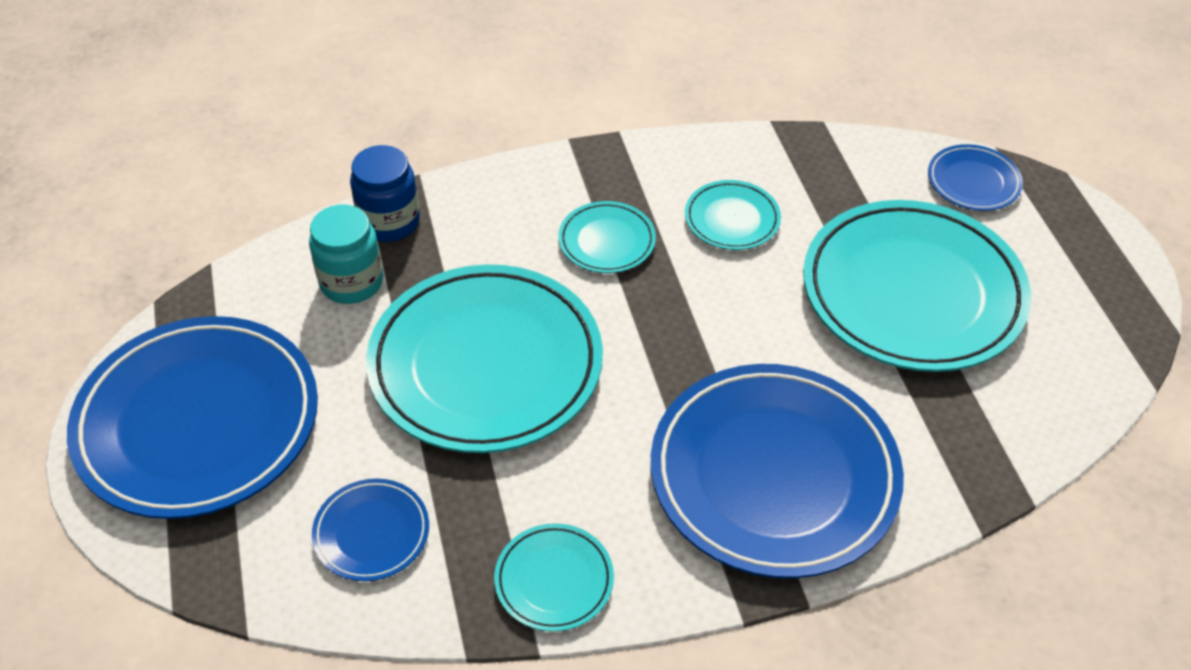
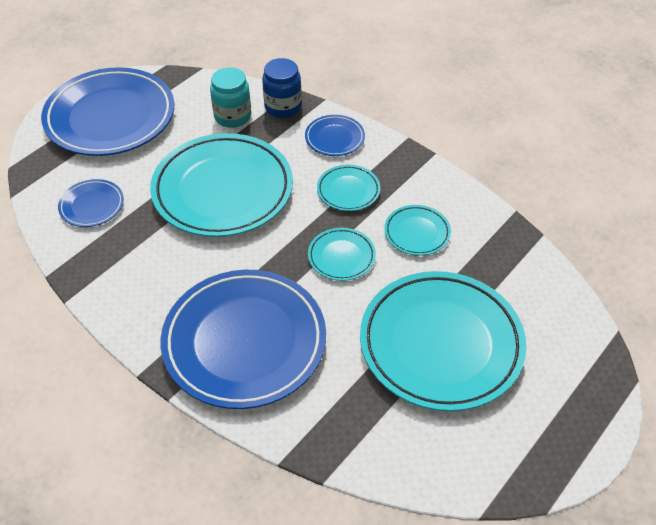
camera: 55 degrees right, 0 degrees up
turquoise plate [494,523,614,632] -> turquoise plate moved to [308,228,376,281]
blue plate [928,144,1023,211] -> blue plate moved to [305,115,365,156]

